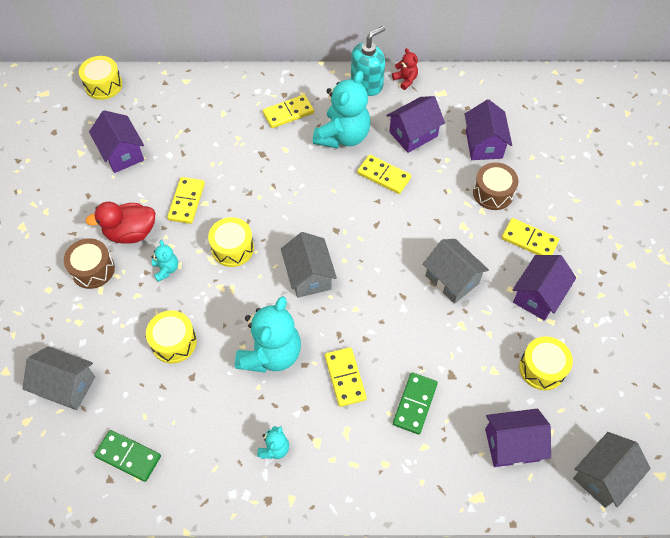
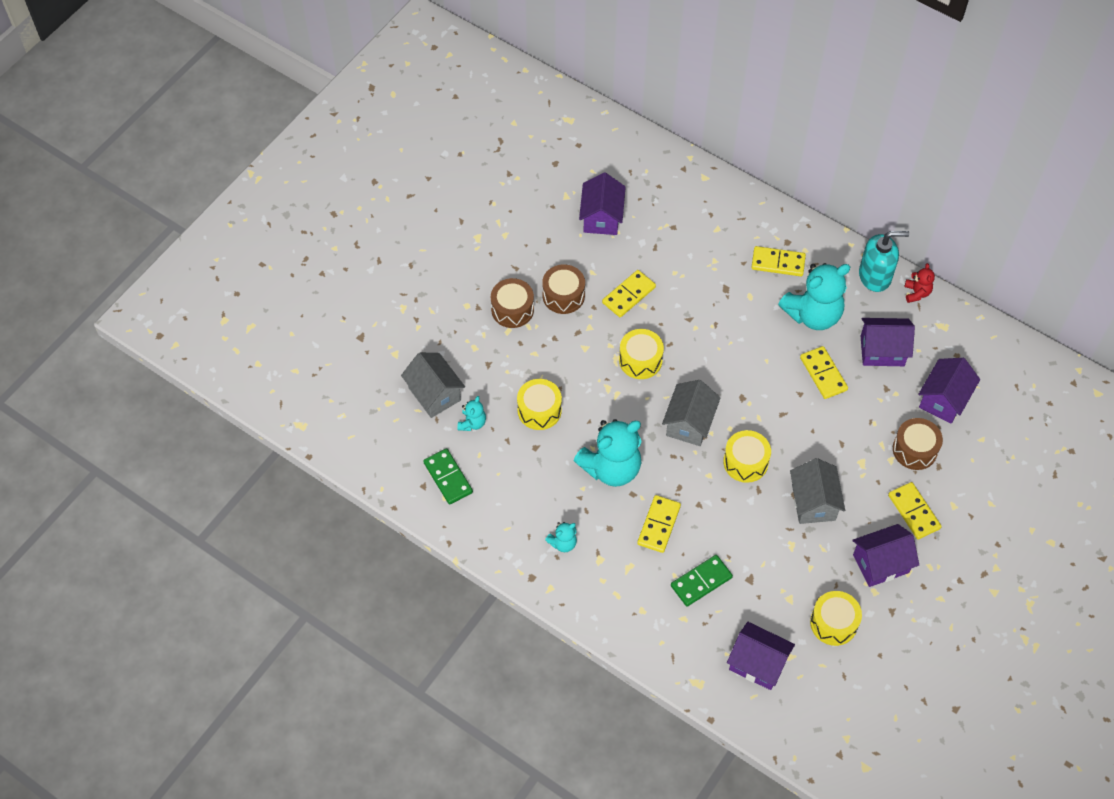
camera: 35 degrees right, 0 degrees up
yellow drum [79,56,123,100] -> yellow drum moved to [723,430,771,483]
red duck [86,202,155,244] -> brown drum [542,264,585,314]
turquoise teddy bear [151,240,178,282] -> turquoise teddy bear moved to [458,396,486,431]
grey house [573,432,650,508] -> none

